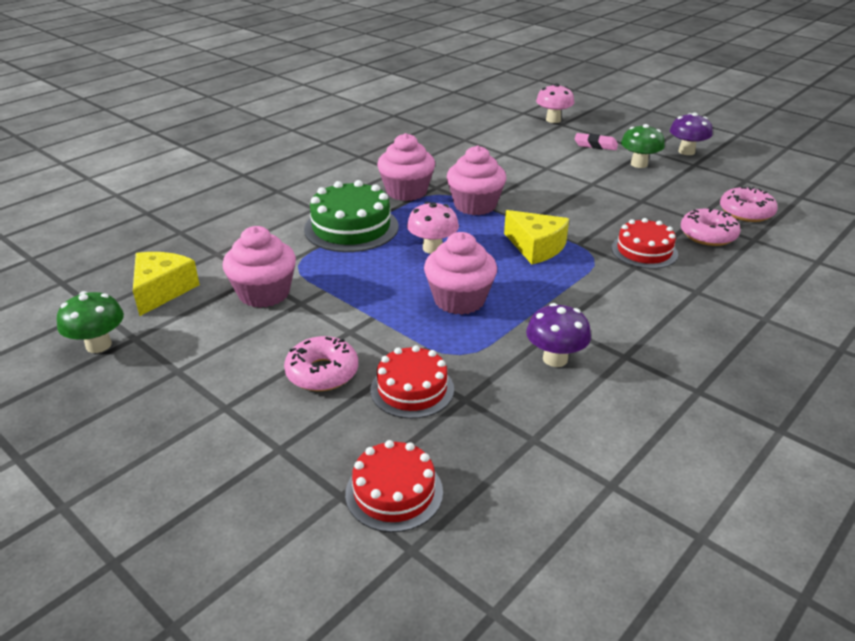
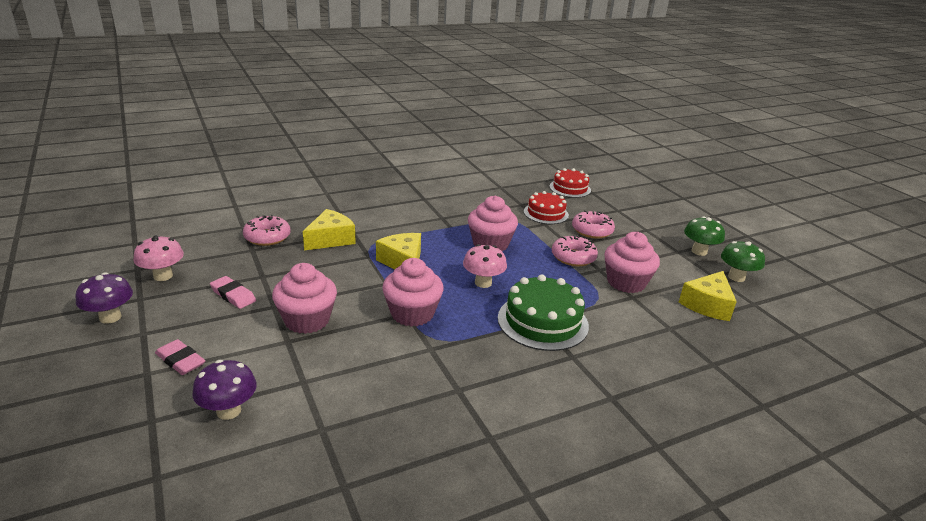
camera: 160 degrees left, 5 degrees down
pink cupcake [377,133,435,201] -> pink cupcake moved to [272,263,337,334]
purple mushroom [526,303,591,367] -> purple mushroom moved to [192,360,257,420]
pink mushroom [536,83,574,123] -> pink mushroom moved to [133,235,184,281]
red cake [611,218,678,269] -> yellow cheese [303,209,356,250]
green mushroom [621,124,665,168] -> green mushroom moved to [684,216,725,256]
pink donut [720,186,778,222] -> pink donut moved to [552,235,598,266]
none -> pink eraser [210,276,256,309]

